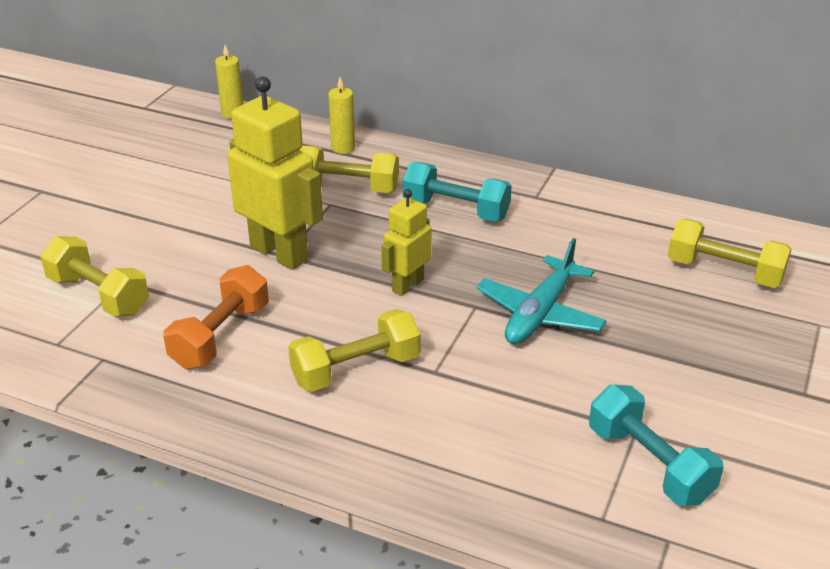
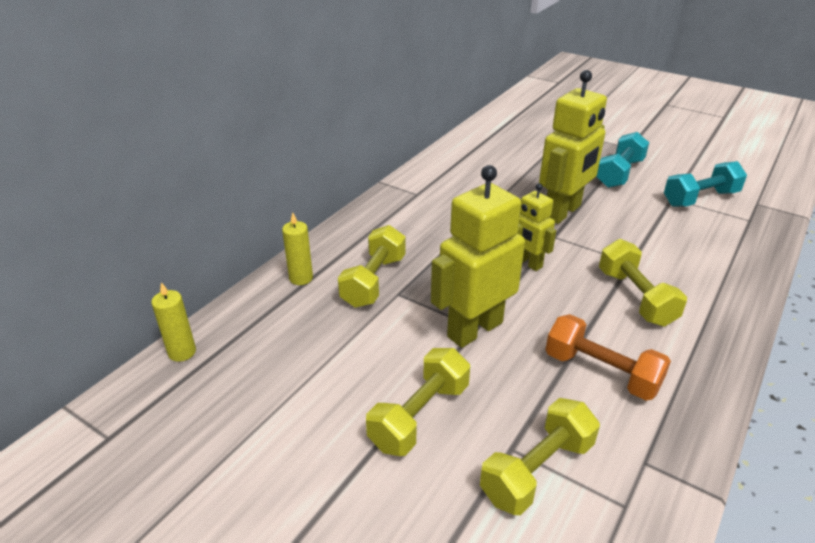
camera: 80 degrees left, 0 degrees up
turquoise dumbbell [403,162,512,222] -> turquoise dumbbell moved to [596,132,649,188]
turquoise plane [476,238,607,344] -> yellow robot [539,70,607,224]
yellow dumbbell [668,219,792,288] -> yellow dumbbell moved to [366,348,470,456]

